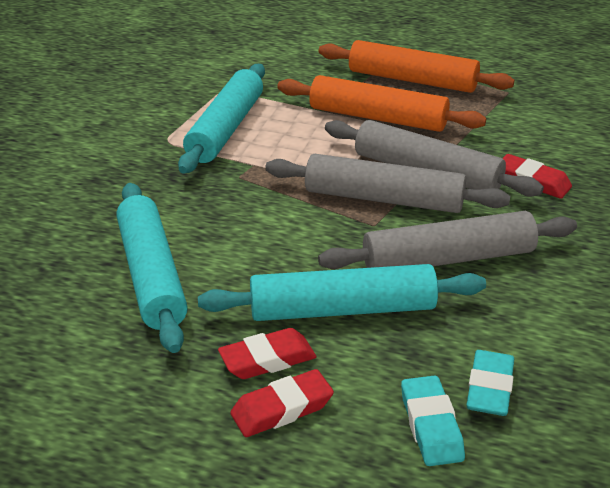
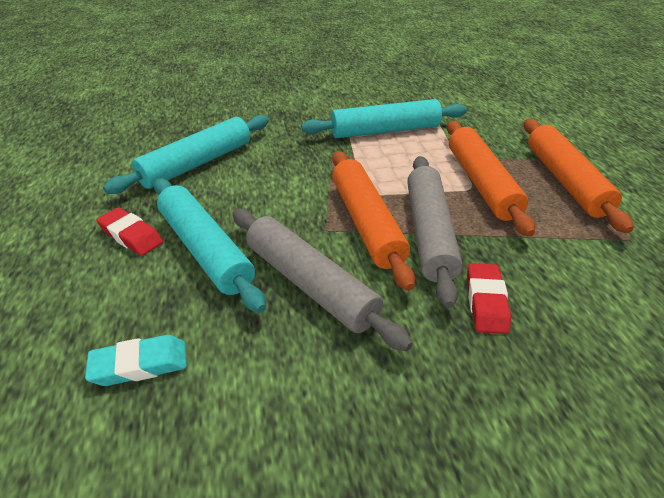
camera: 60 degrees right, 5 degrees up
red eraser [230,369,334,437] -> none
grey rolling pin [265,154,510,213] -> orange rolling pin [332,151,415,291]
turquoise eraser [401,376,465,466] -> none

